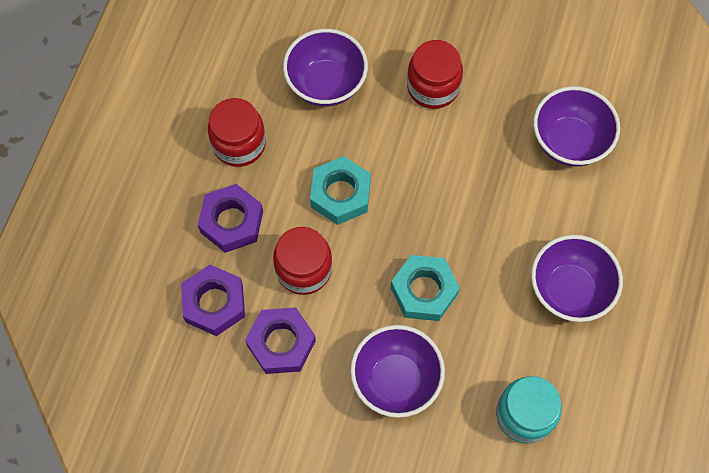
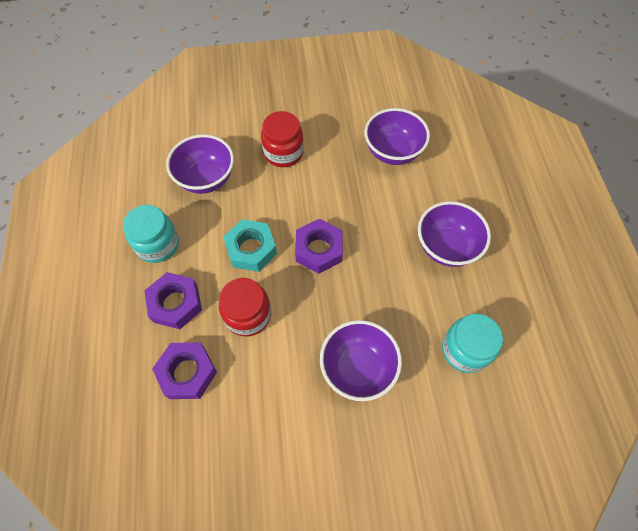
camera: 25 degrees left, 5 degrees down
red jar [208,98,266,167] -> turquoise jar [123,205,179,263]
purple nut [245,307,316,374] -> purple nut moved to [295,219,343,274]
turquoise nut [391,255,460,321] -> none

